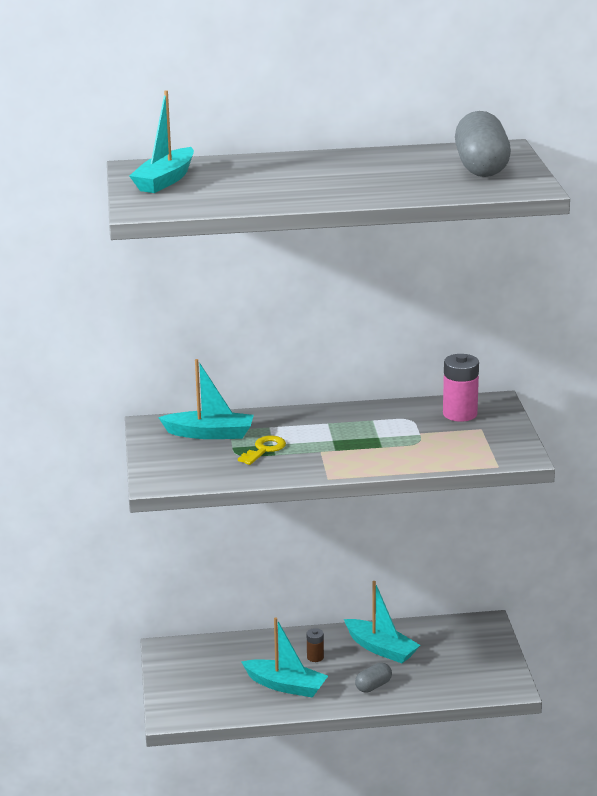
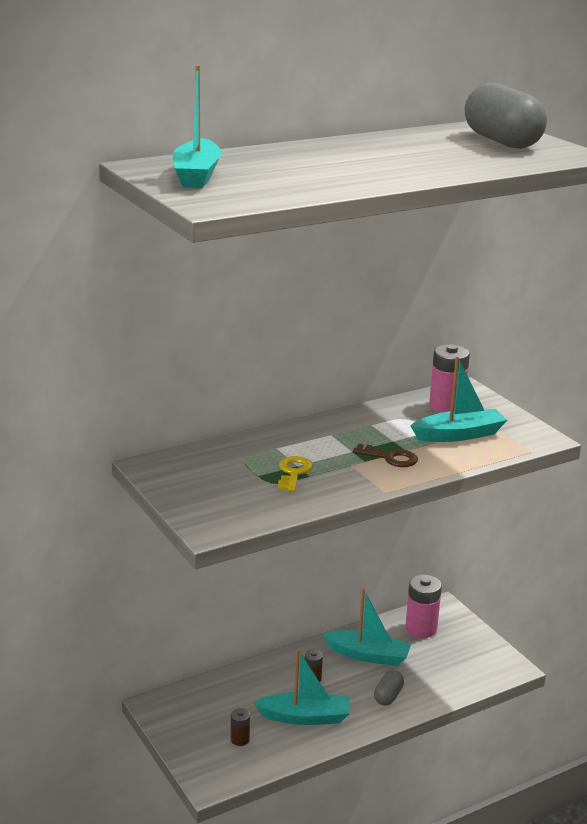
camera: 25 degrees left, 0 degrees up
turquoise boat [158,359,254,439] -> turquoise boat moved to [410,357,507,442]
none -> brown battery [231,708,250,746]
none -> brown key [353,444,418,467]
none -> pink battery [405,574,442,638]

